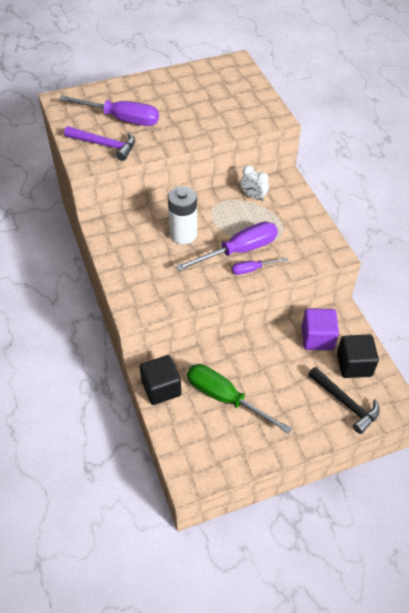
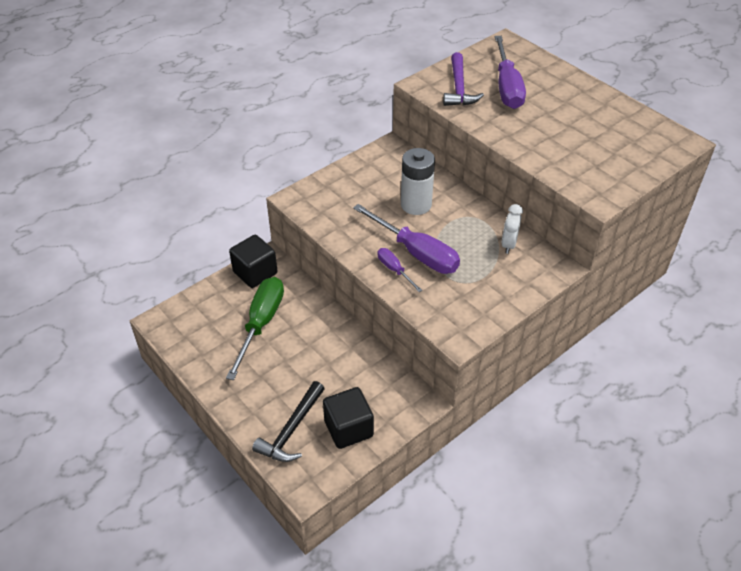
camera: 70 degrees right, 5 degrees down
purple cube [302,308,339,350] -> none

